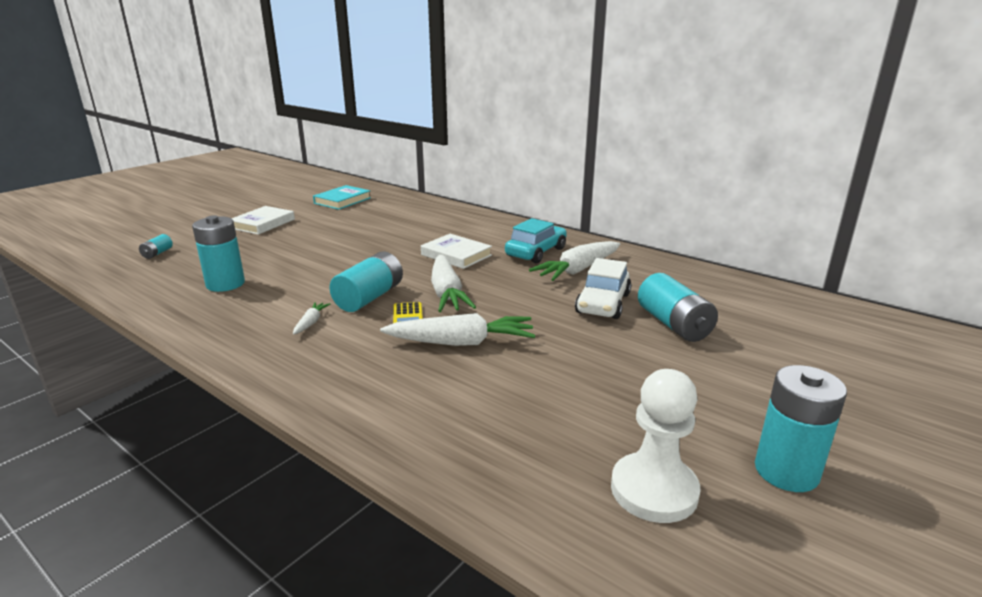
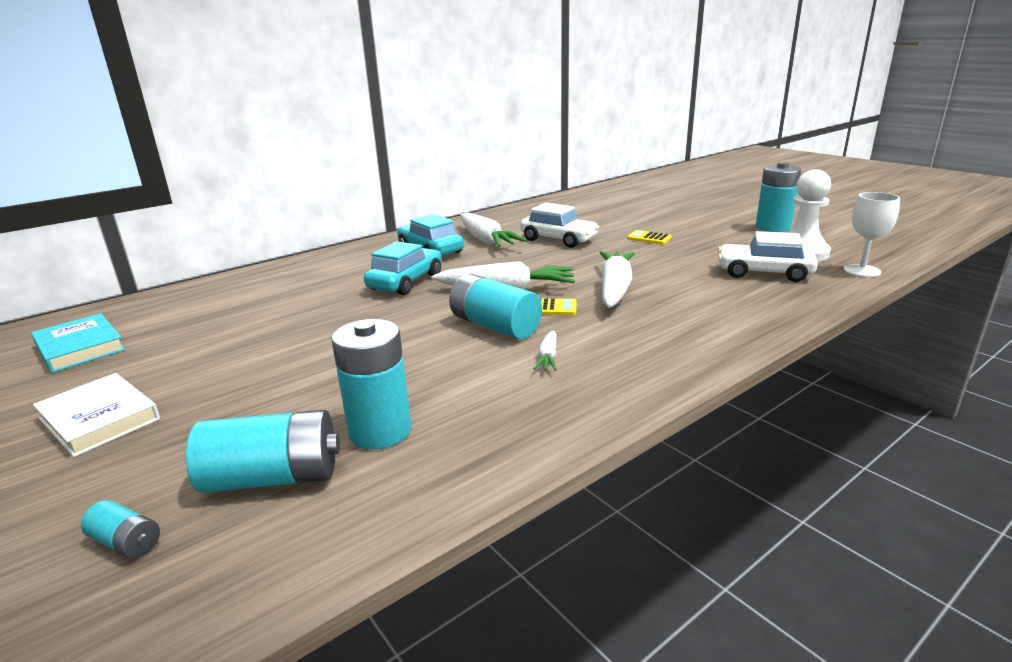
camera: 75 degrees left, 0 degrees up
white carrot [293,302,330,335] -> white carrot turned 105 degrees counterclockwise [533,330,556,371]
white book [421,234,492,269] -> turquoise car [364,241,442,295]
turquoise battery [638,273,718,342] -> turquoise battery moved to [186,410,340,493]
none -> yellow calculator [627,230,671,244]
none -> white car [718,231,818,282]
none -> white goblet [844,192,900,277]

